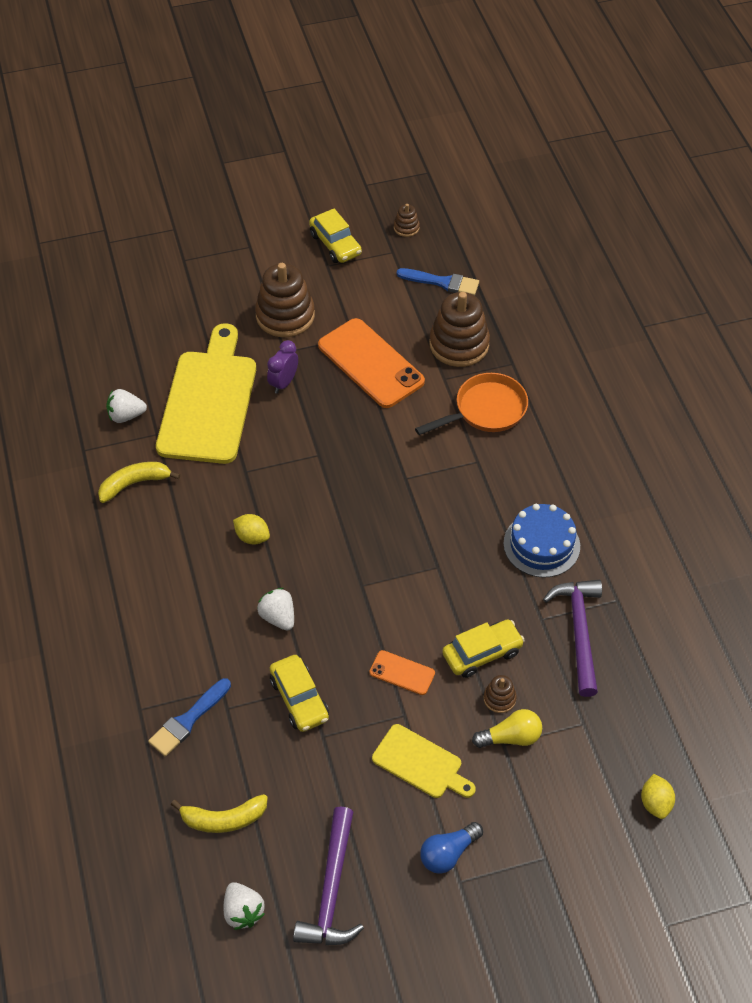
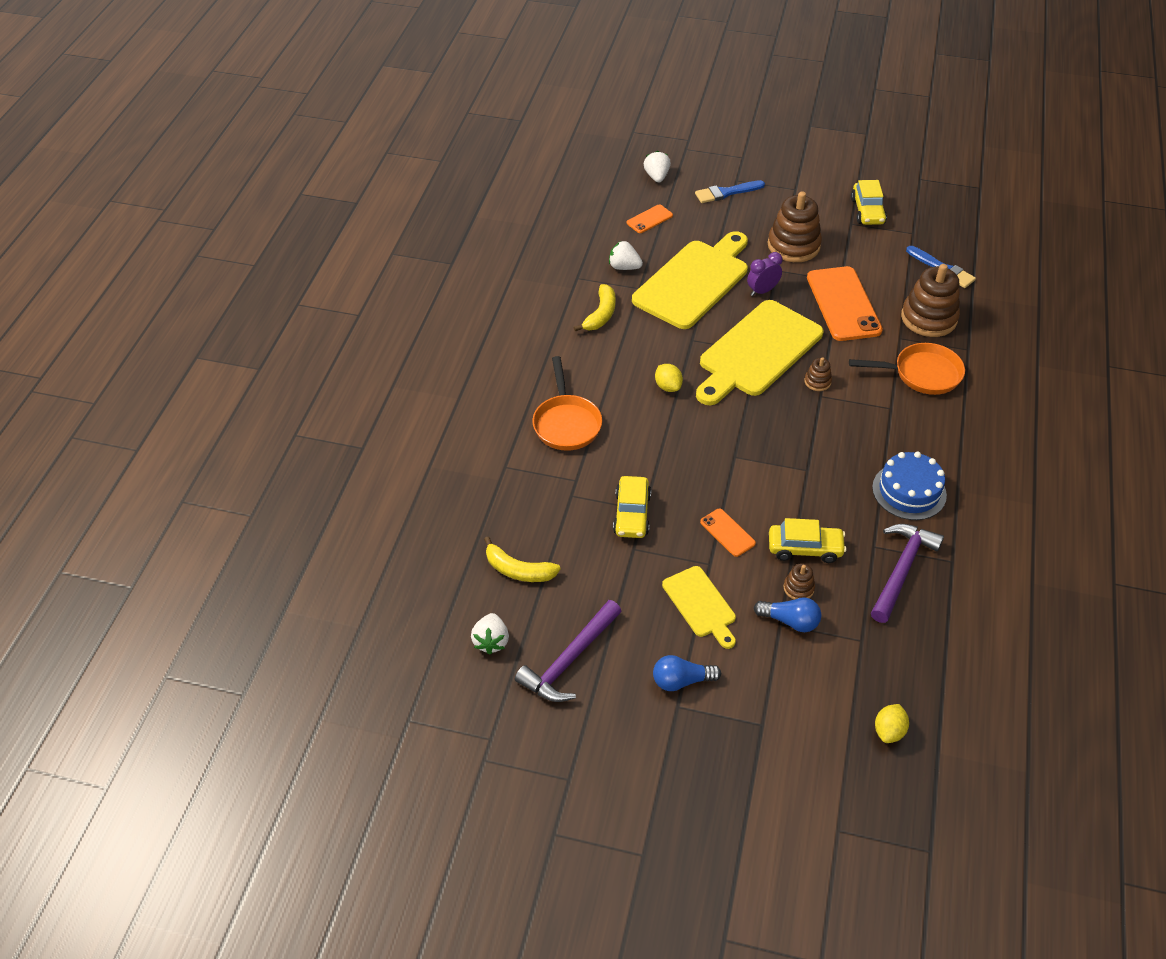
camera: 30 degrees right, 5 degrees down
yellow banana [98,462,180,503] -> yellow banana turned 105 degrees clockwise [574,284,616,331]
blue brush [148,678,231,756] -> blue brush moved to [695,180,765,203]
white strawberry [257,588,294,631] -> white strawberry moved to [644,151,671,182]
brown stacking toy [394,204,420,237] -> brown stacking toy moved to [804,357,832,391]
yellow light bulb [472,709,542,748] -> blue light bulb [753,597,821,632]
none -> orange pan [532,356,602,451]
none -> orange phone [627,204,673,233]
none -> yellow cutting board [696,300,823,405]

